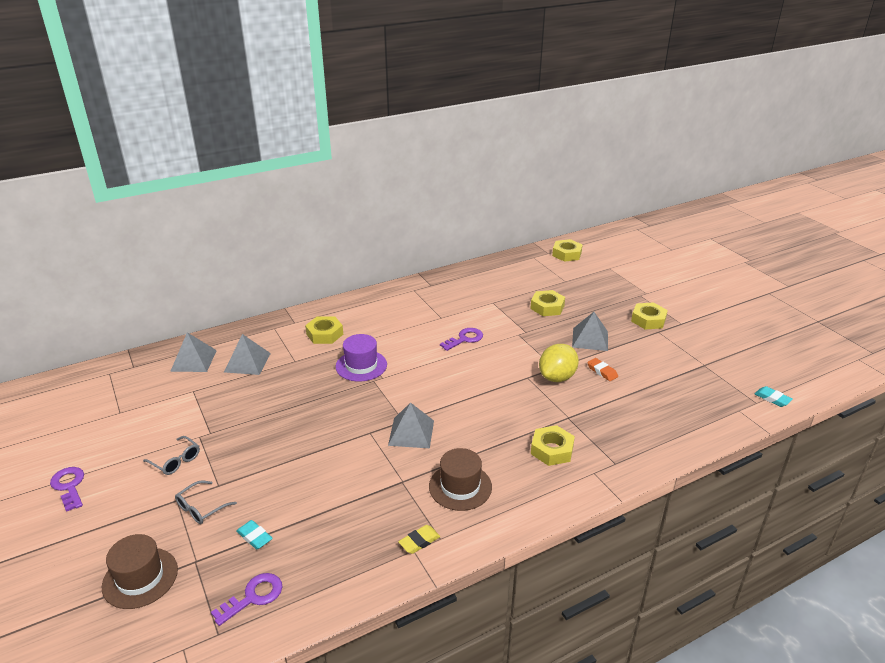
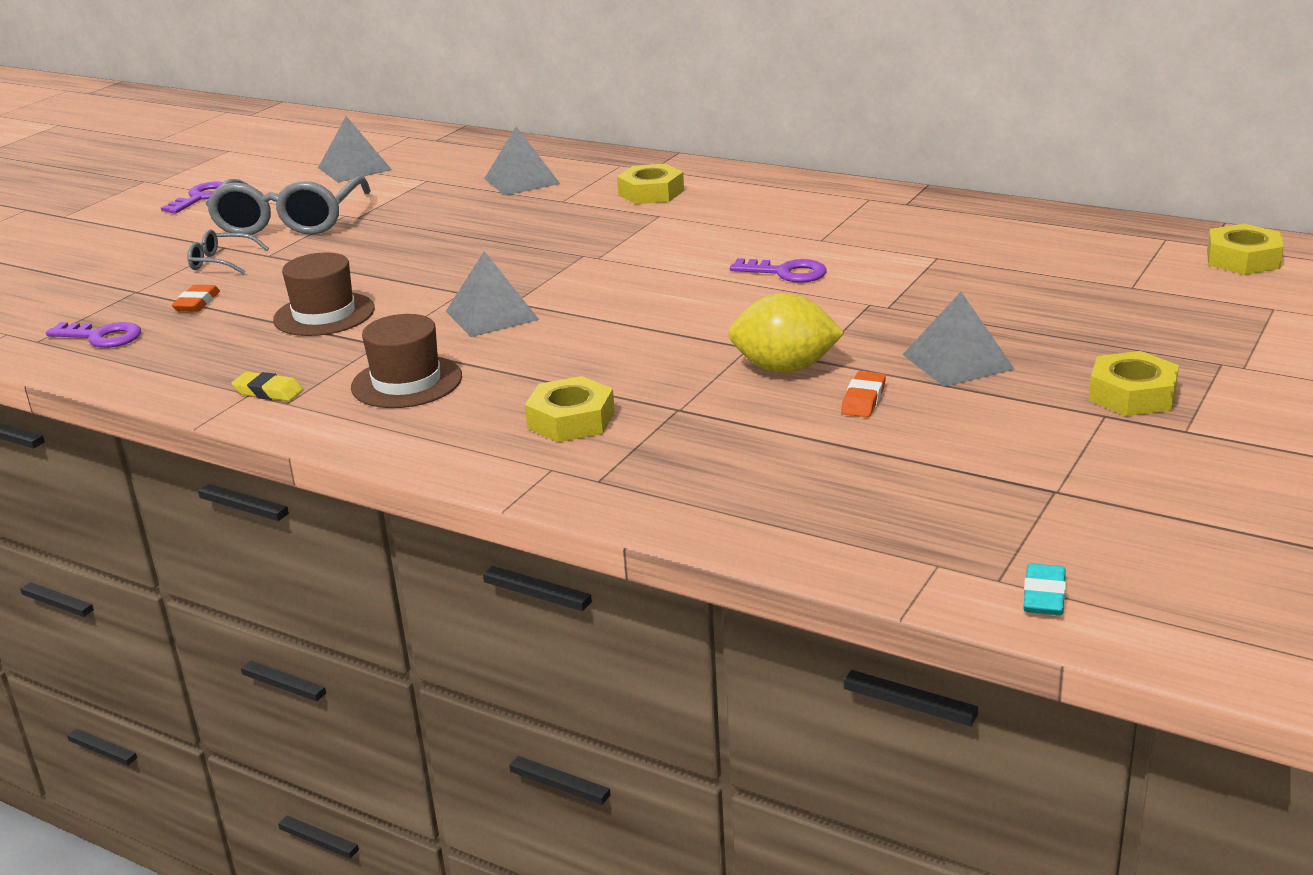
camera: 60 degrees right, 5 degrees down
brown hat [102,534,178,609] -> brown hat moved to [273,253,375,336]
grey glasses [143,436,200,475] -> grey glasses [206,176,371,235], size x2.15
grey pyramid [170,332,217,372] -> grey pyramid moved to [318,116,392,183]
turquoise eraser [236,520,273,549] -> orange eraser [172,285,220,312]
purple hat [335,334,387,382] -> none
yellow nut [530,290,565,316] -> none

